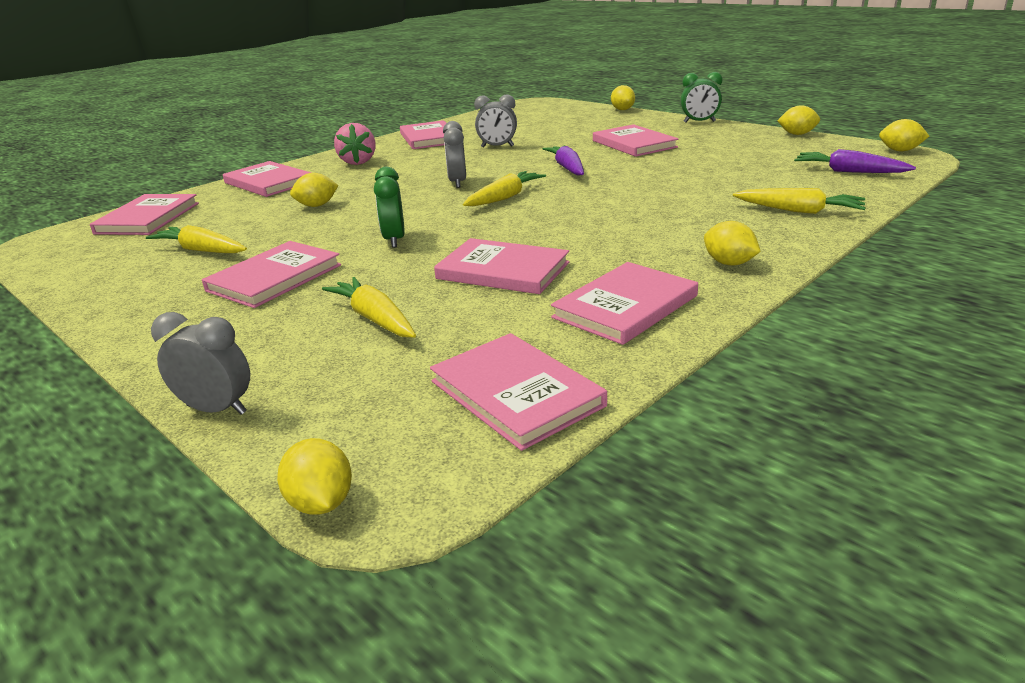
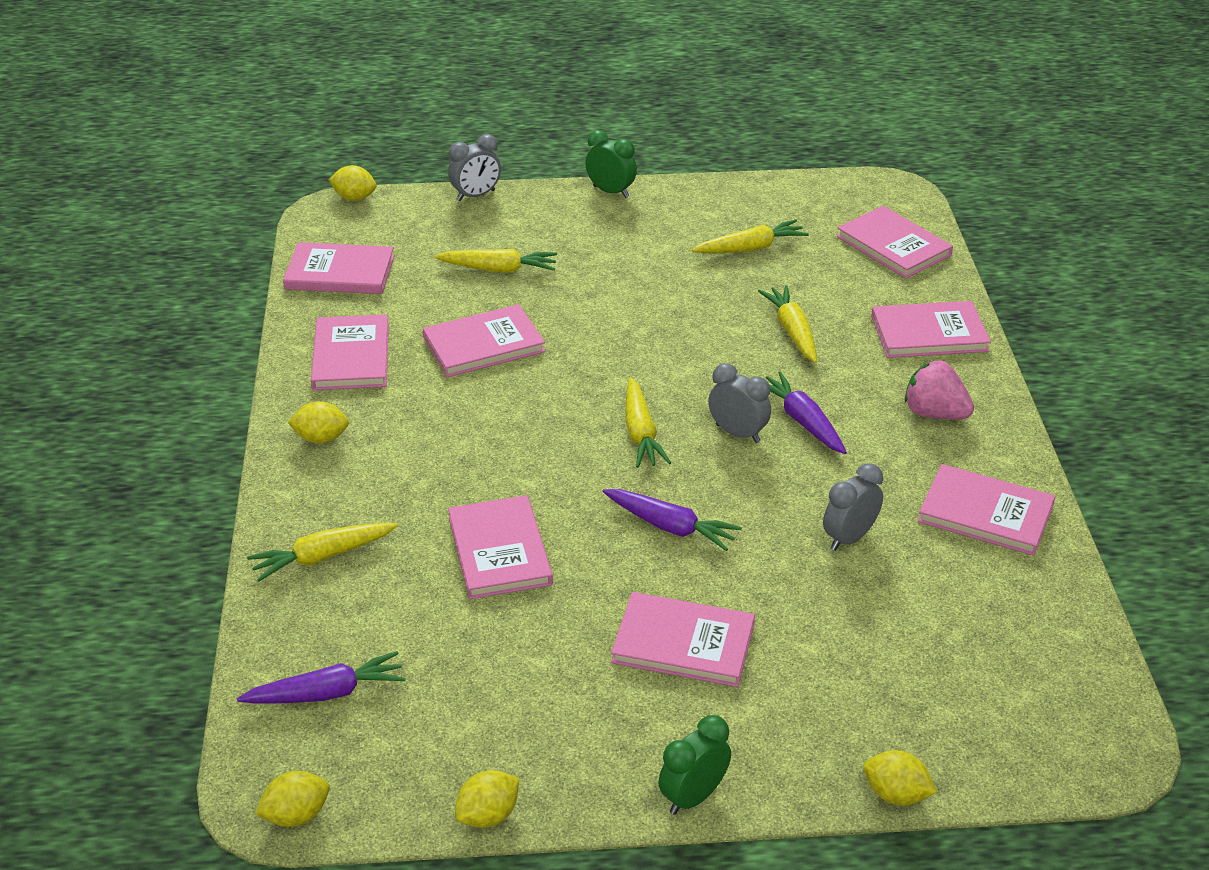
camera: 130 degrees right, 10 degrees up
pink book [202,241,341,308] -> pink book moved to [448,495,553,599]
yellow lemon [290,173,339,207] -> yellow carrot [758,285,817,363]
green clock [374,167,405,248] -> green clock moved to [585,130,637,198]
none -> purple carrot [766,372,847,454]

